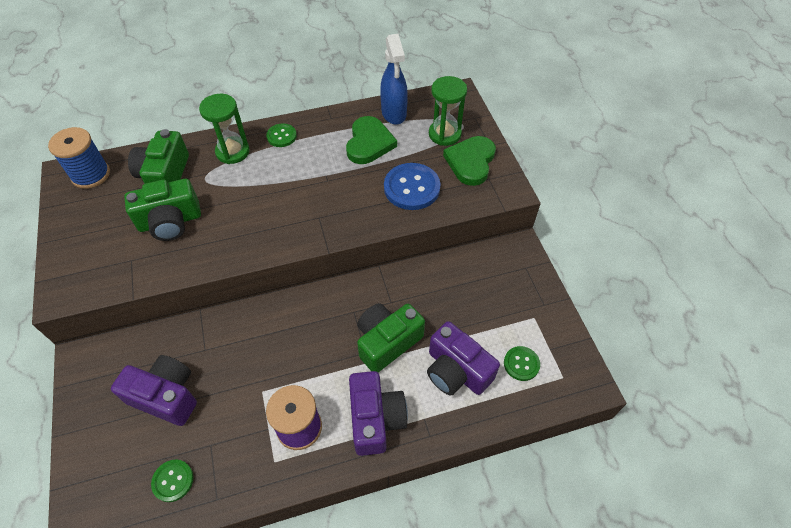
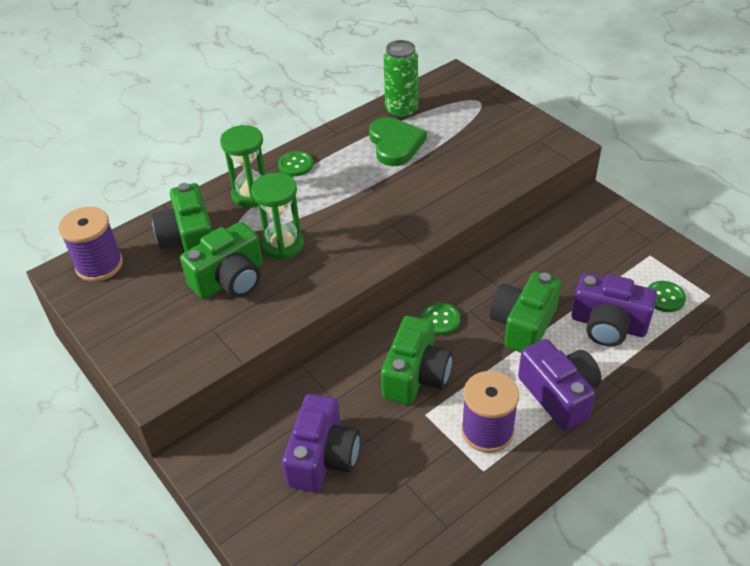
camera: 20 degrees left, 10 degrees down
blue spool [48,127,110,189] -> purple spool [58,207,123,282]
purple camera [111,355,197,426] -> purple camera turned 105 degrees clockwise [282,394,360,492]
green button [151,460,193,502] -> green button moved to [421,303,460,335]
blue spray bottle [380,34,408,125] -> green can [383,40,418,119]
blue button [384,163,440,210] -> none
green hourglass [429,76,467,146] -> green hourglass moved to [251,173,304,260]
green heart [443,136,496,186] -> none
none -> green camera [381,316,453,405]

